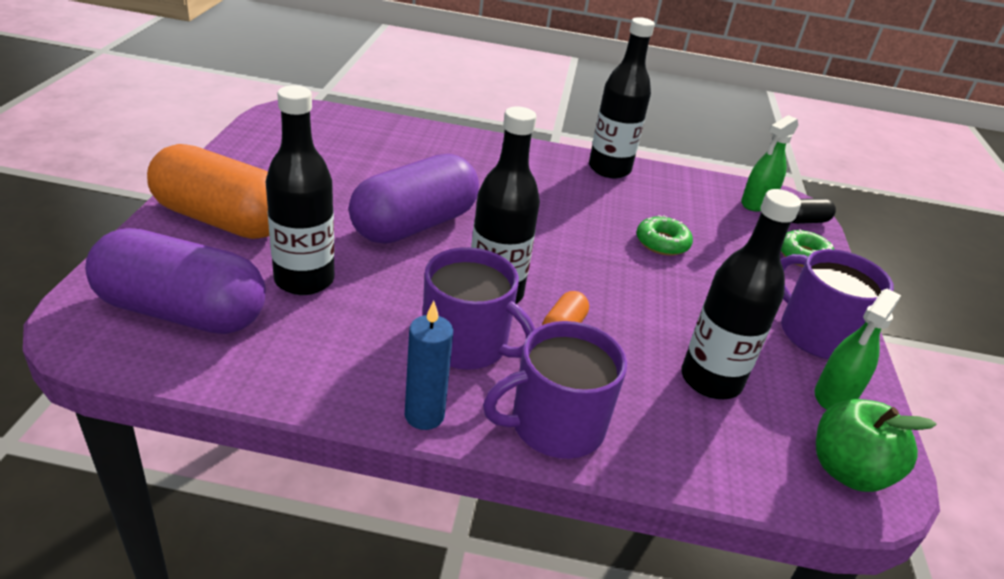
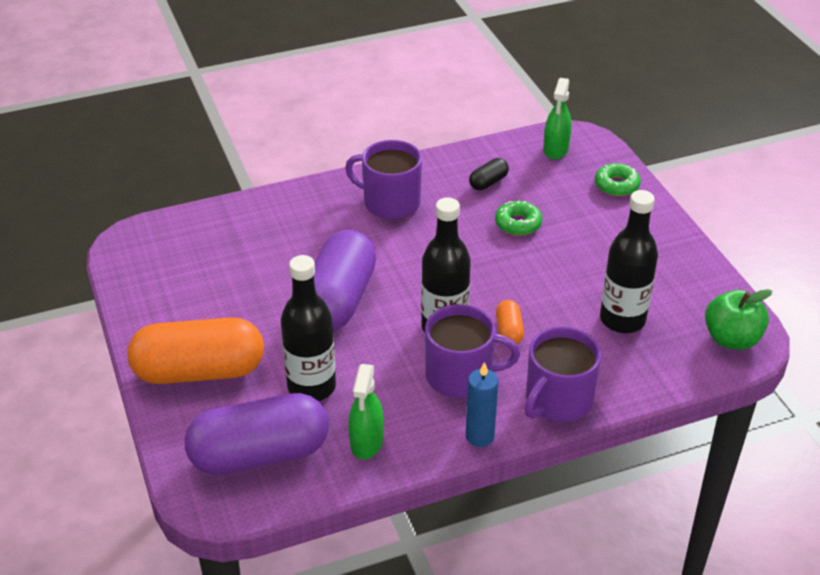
camera: 25 degrees left, 5 degrees up
black bottle [589,17,655,178] -> none
purple mug [781,249,894,359] -> purple mug moved to [345,140,422,219]
black capsule [791,198,836,224] -> black capsule moved to [469,158,509,190]
green spray bottle [815,289,901,410] -> green spray bottle moved to [349,364,384,460]

